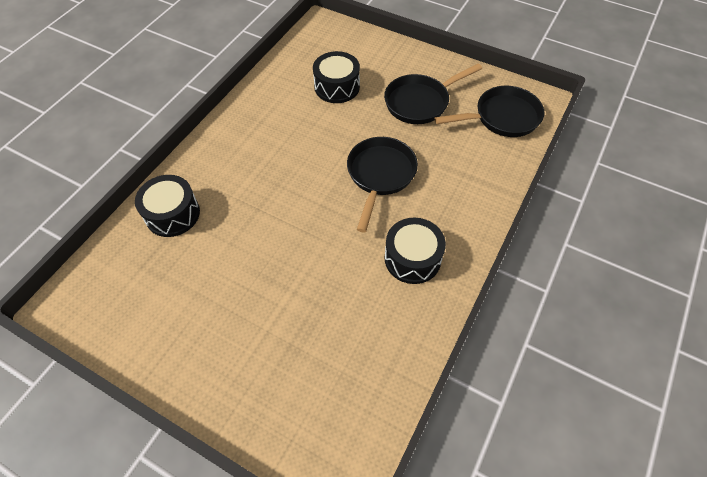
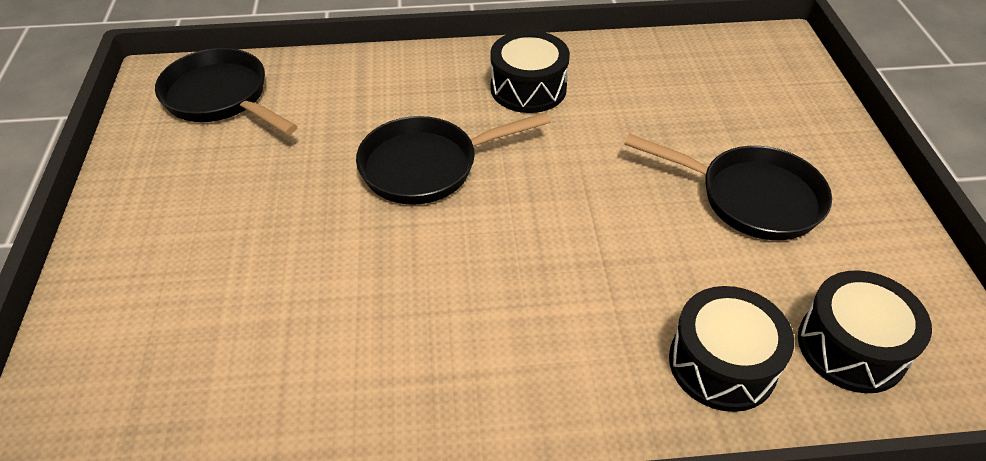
camera: 125 degrees left, 10 degrees down
black drum [313,51,360,103] -> black drum moved to [798,270,932,393]
black pan [384,63,482,124] -> black pan moved to [625,134,832,240]

